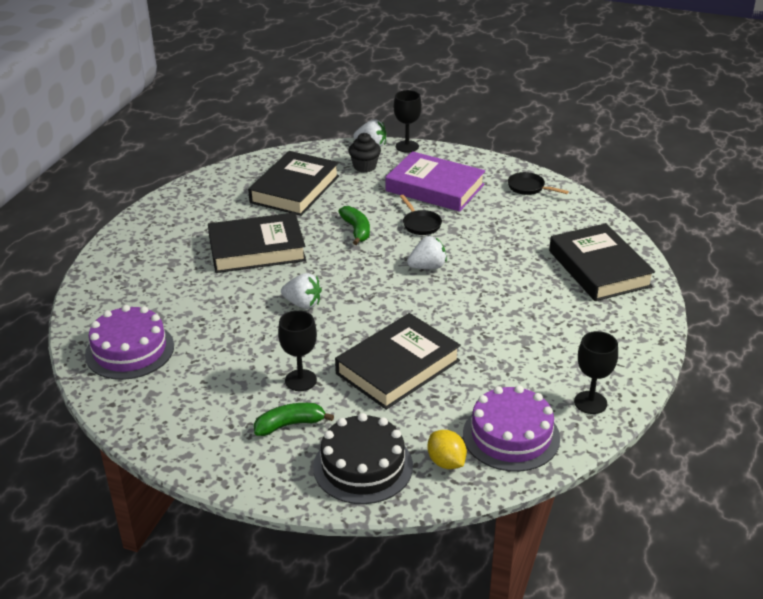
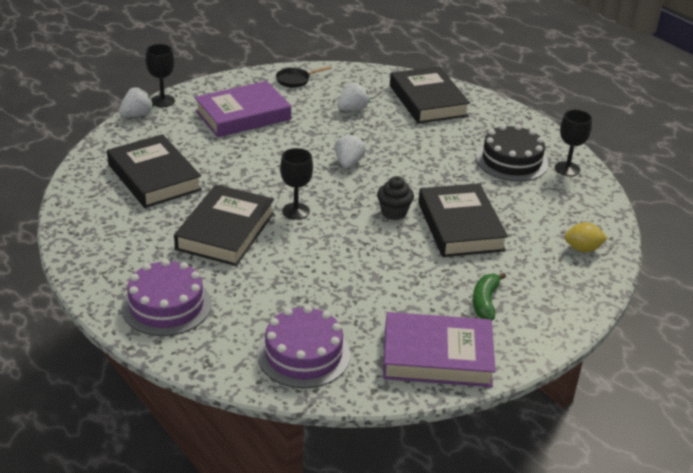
camera: 60 degrees left, 0 degrees up
black goblet [278,310,317,391] -> black goblet moved to [280,148,313,220]
white strawberry [281,273,322,309] -> white strawberry moved to [337,82,370,111]
black cake [313,413,413,504] -> black cake moved to [476,124,548,182]
green banana [338,206,370,245] -> none
black cupcake [348,133,381,173] -> black cupcake moved to [377,176,414,220]
black pan [400,195,442,235] -> none
purple cake [463,385,560,472] -> purple cake moved to [122,259,211,336]
black book [549,223,655,301] -> black book turned 60 degrees clockwise [390,66,470,124]
none -> purple book [383,312,496,387]

